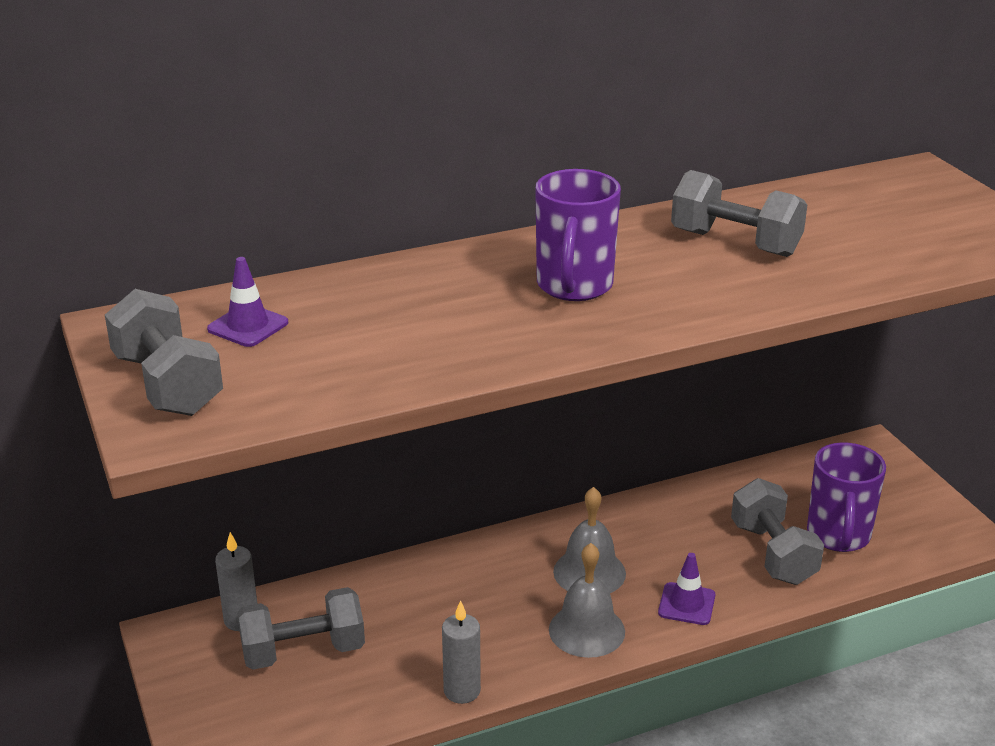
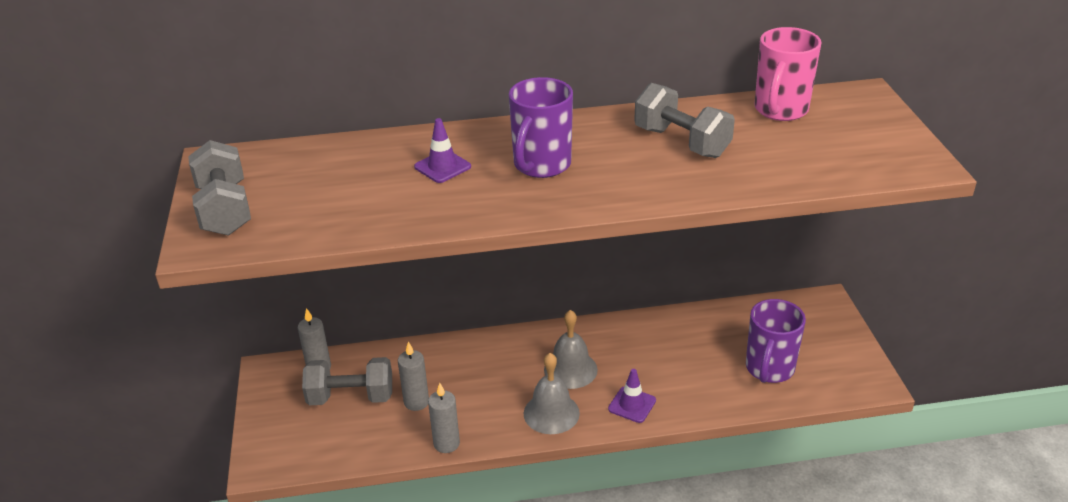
camera: 15 degrees right, 5 degrees up
purple traffic cone [207,257,288,347] -> purple traffic cone moved to [414,118,471,183]
grey dumbbell [731,478,824,585] -> none
none -> grey candle [398,342,429,411]
none -> pink mug [755,27,821,121]

